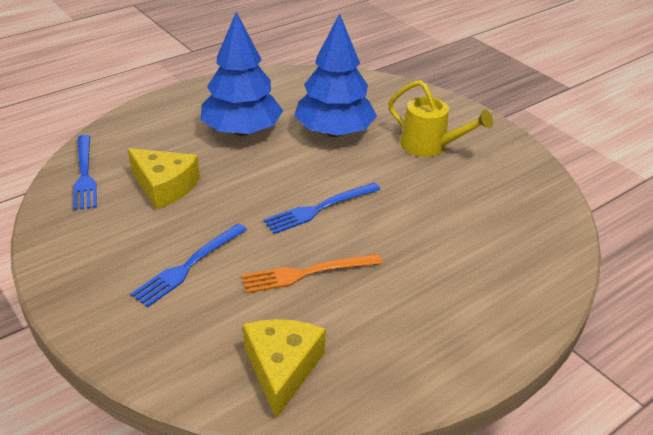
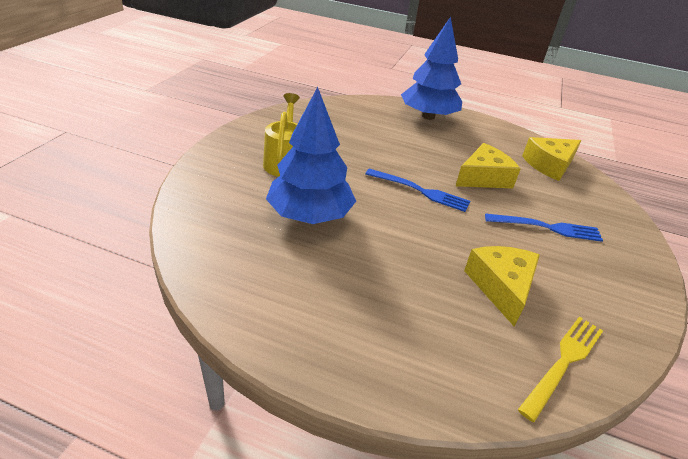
camera: 125 degrees left, 0 degrees up
blue fork [73,135,97,210] -> yellow fork [518,316,603,422]
blue tree [200,12,283,136] -> blue tree moved to [401,17,462,120]
orange fork [242,254,382,293] -> yellow cheese [456,143,520,188]

